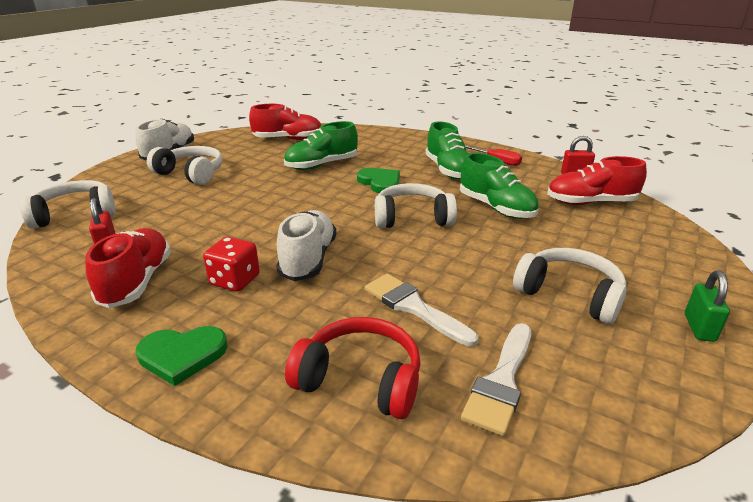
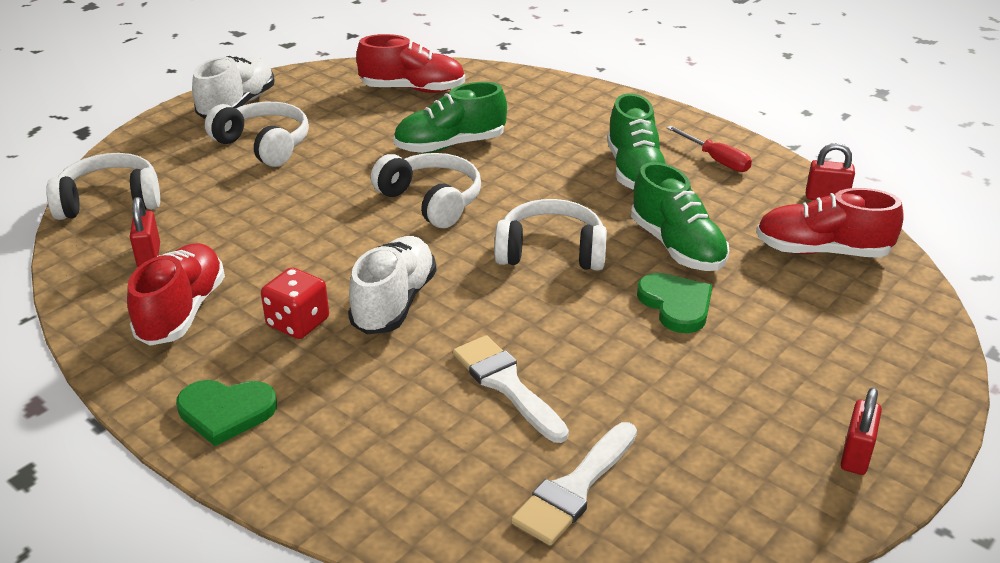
camera: 10 degrees right, 5 degrees up
red headphones [285,317,421,419] -> none
green heart [357,168,400,193] -> green heart moved to [637,273,713,333]
white headphones [513,248,627,324] -> white headphones moved to [371,153,481,228]
green padlock [685,271,730,342] -> red padlock [841,387,882,475]

